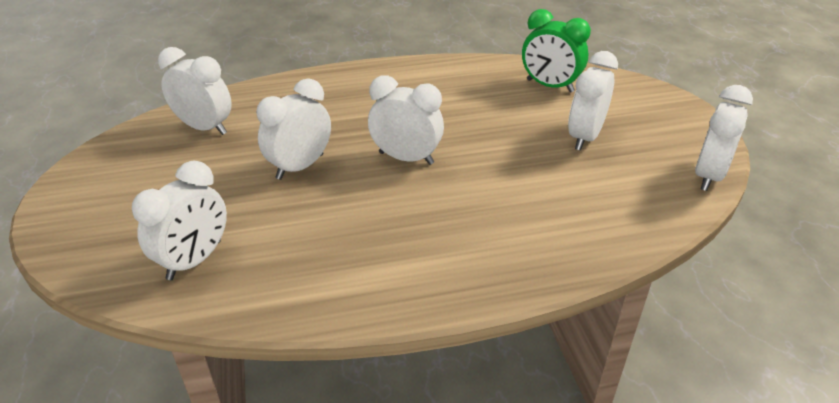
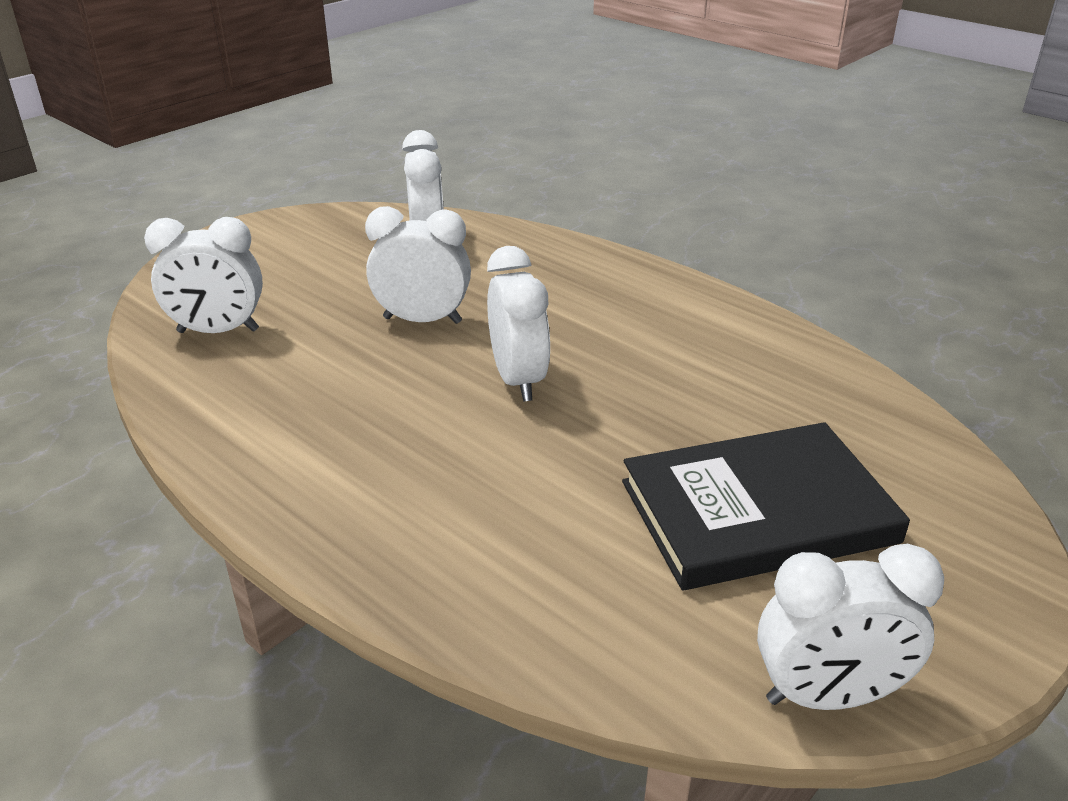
camera: 55 degrees right, 5 degrees down
green clock [522,9,591,93] -> none
white clock [568,51,618,151] -> black book [622,422,910,590]

